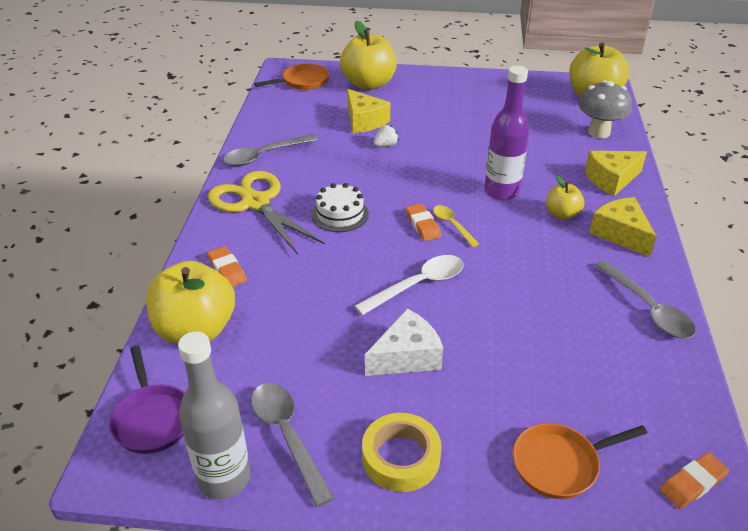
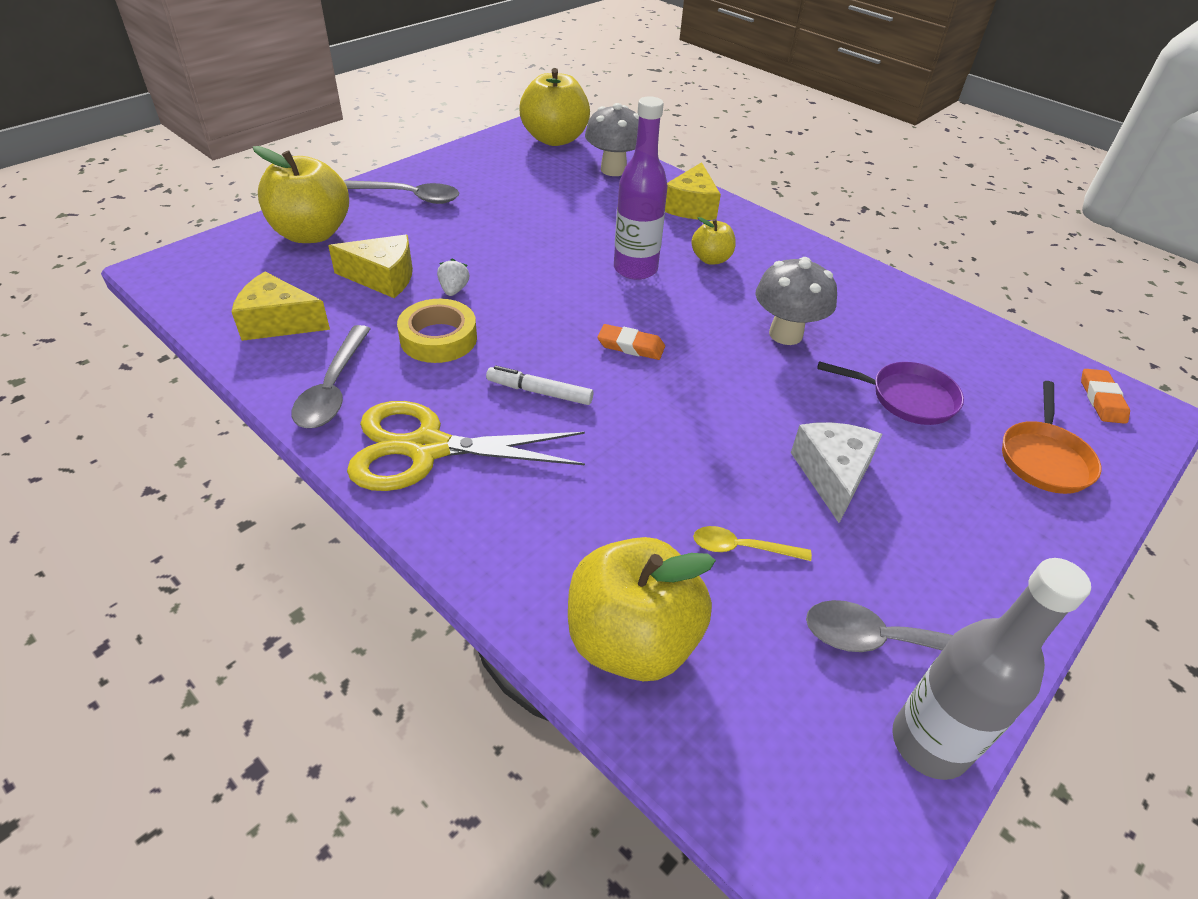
camera: 55 degrees left, 5 degrees up
purple pan [109,346,185,454] -> purple pan moved to [817,361,964,425]
orange eraser [207,246,247,287] -> none
orange pan [254,63,329,90] -> none
white cake [311,183,369,232] -> white marker [486,365,593,405]
white spoon [354,255,464,315] -> none
yellow tape [362,413,442,492] -> yellow tape moved to [397,299,477,363]
yellow spoon [433,205,479,247] -> yellow spoon moved to [693,526,812,561]
yellow cheese [589,197,657,257] -> yellow cheese moved to [232,272,330,341]
grey spoon [595,260,696,338] -> grey spoon moved to [344,180,459,204]
none -> grey mushroom [755,257,837,345]

